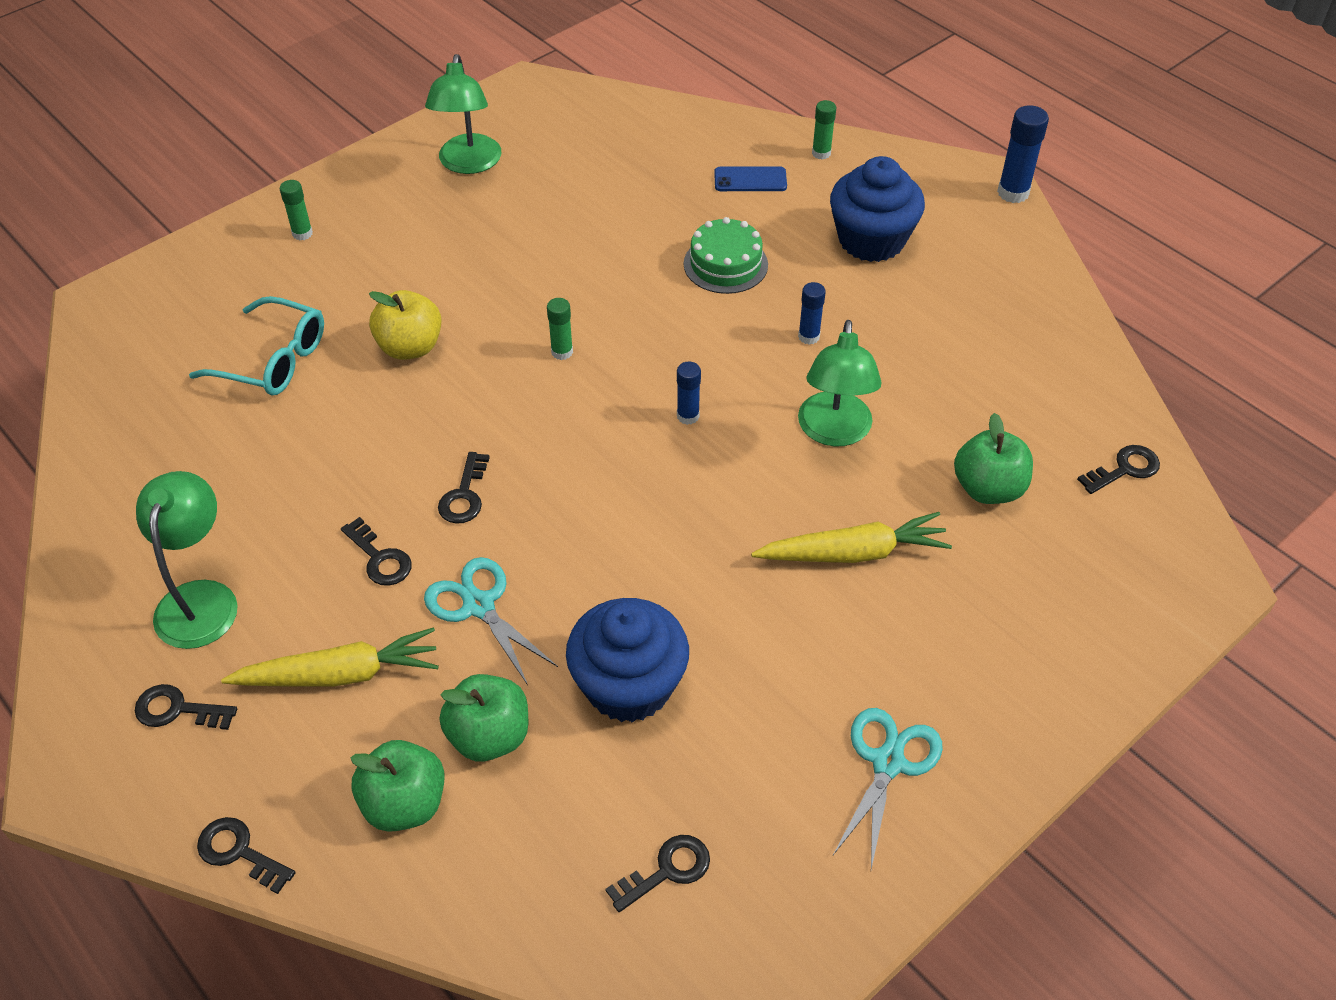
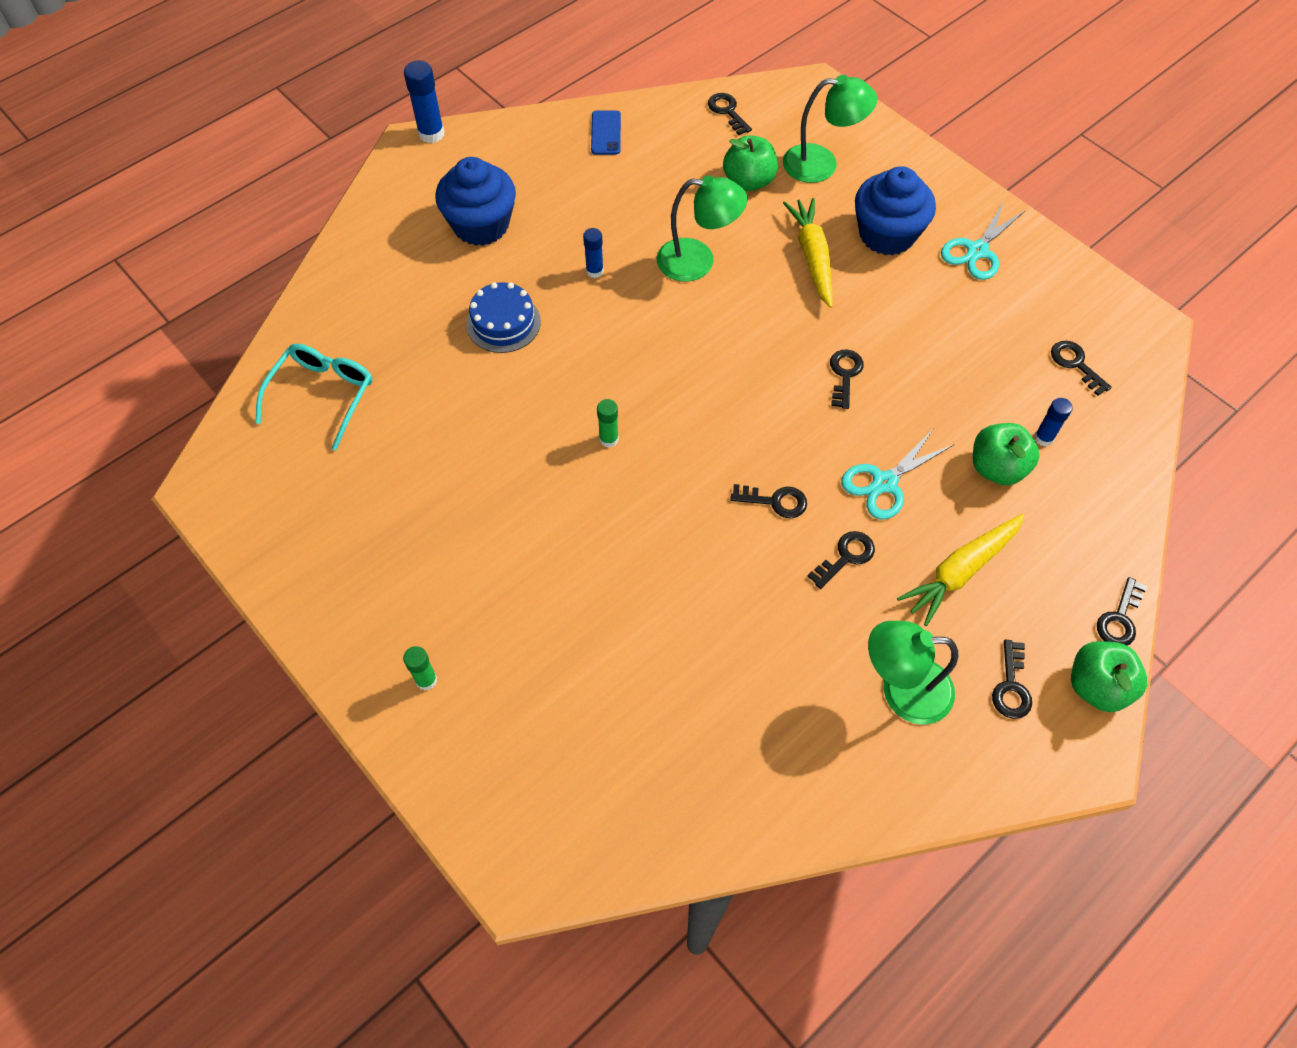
camera: 90 degrees left, 10 degrees up
turquoise glasses [189,296,324,395] -> turquoise glasses moved to [255,344,373,450]
yellow carrot [221,627,439,687] -> yellow carrot turned 120 degrees counterclockwise [897,514,1024,626]
green apple [351,740,445,832] -> green apple moved to [1071,641,1147,712]
yellow apple [369,290,442,360] -> none
green lamp [425,54,501,174] -> green lamp moved to [783,75,877,183]
blue cupcake [566,598,689,722] -> blue cupcake moved to [855,166,936,256]
blue glue stick [677,361,701,425] -> blue glue stick moved to [1034,398,1073,446]
green cake [684,217,768,294] -> blue cake [466,282,541,353]
blue phone [714,166,787,191] -> blue phone moved to [591,110,621,155]
green glue stick [812,100,836,160] -> none
turquoise scissors [833,708,943,869] -> turquoise scissors turned 75 degrees counterclockwise [941,201,1026,280]
none -> black key [830,350,864,409]

